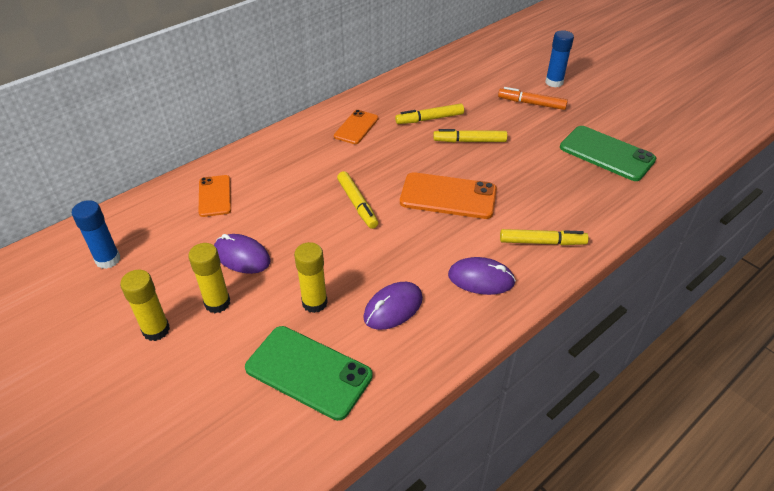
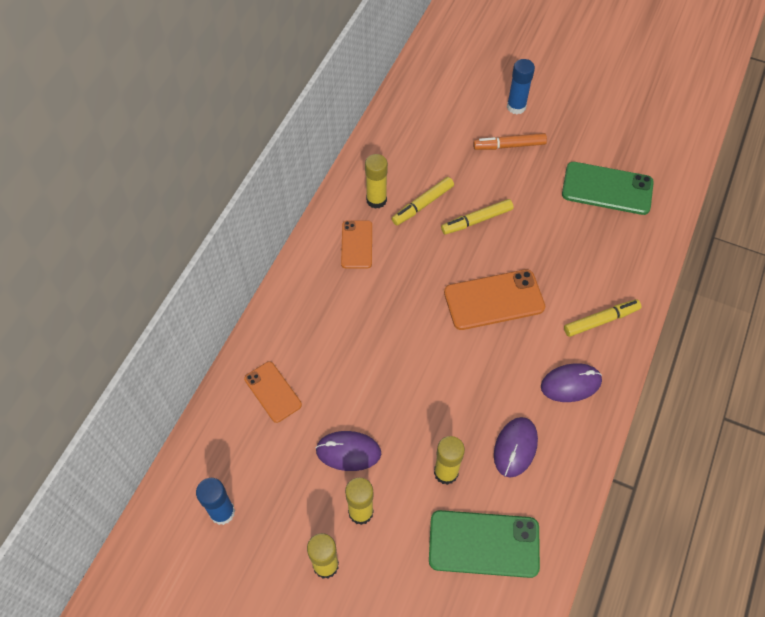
camera: 25 degrees left, 15 degrees up
yellow marker [337,171,378,229] -> none
none -> yellow glue stick [365,154,388,209]

